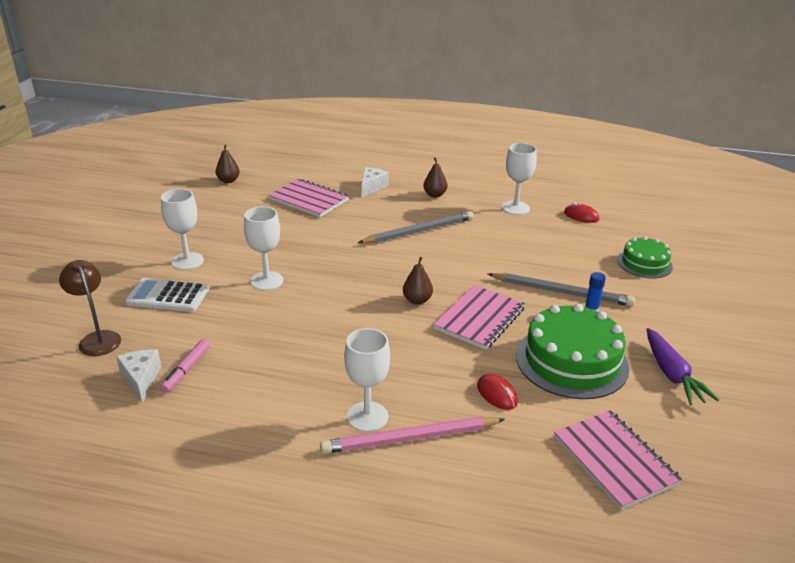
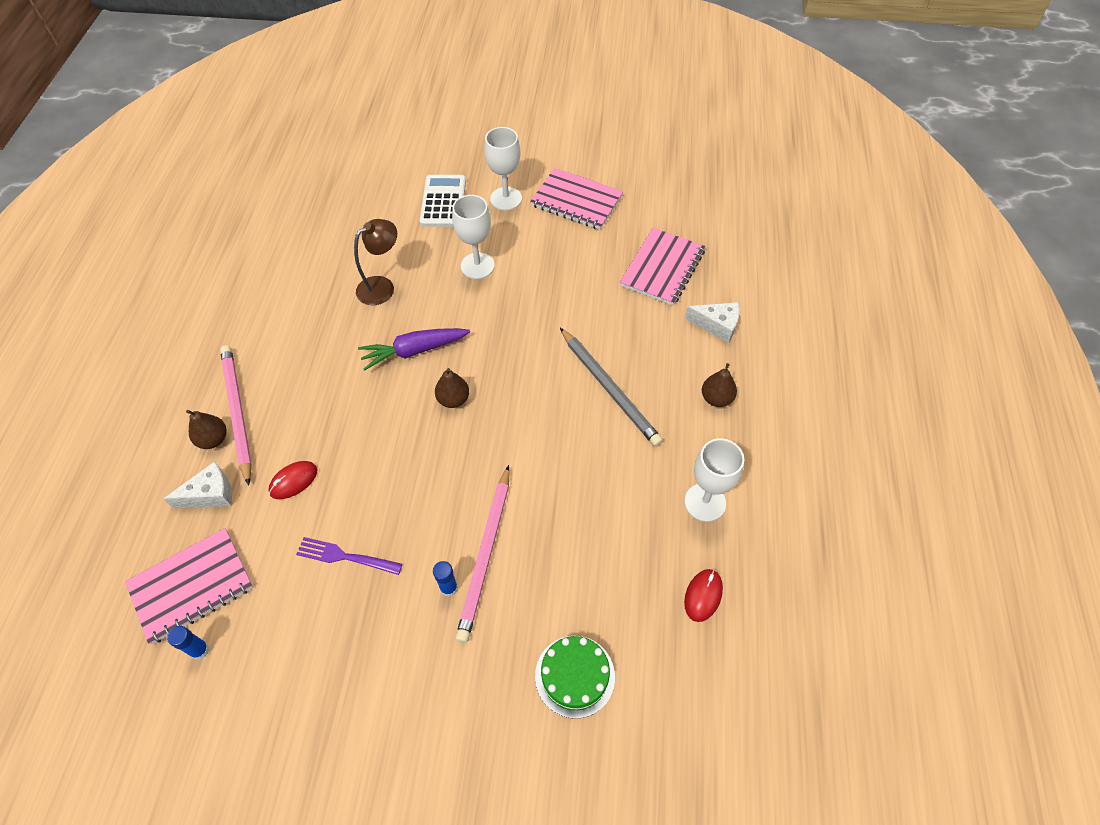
camera: 85 degrees right, 25 degrees up
brown lamp [59,260,121,356] -> brown lamp moved to [354,219,397,305]
white cheese [116,349,161,403] -> white cheese moved to [163,461,232,508]
pink marker [161,339,210,393] -> none
brown pear [215,145,240,183] -> brown pear moved to [186,410,227,449]
white goblet [344,328,390,432] -> none
pink notebook [433,285,525,350] -> pink notebook moved to [530,168,623,230]
grey pencil [488,273,635,307] -> pink pencil [455,465,510,643]
green cake [516,304,629,399] -> purple fork [296,537,402,575]
purple carrot [646,328,719,405] -> purple carrot moved to [358,328,470,370]
none -> blue glue stick [167,626,209,660]

